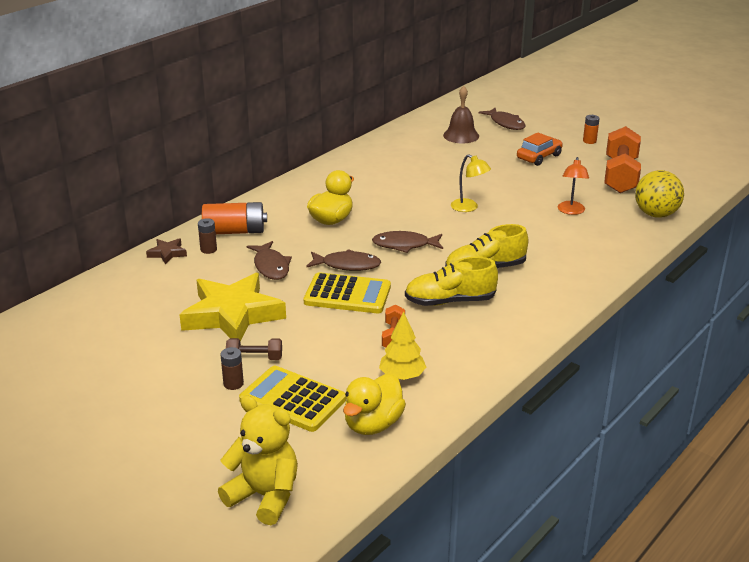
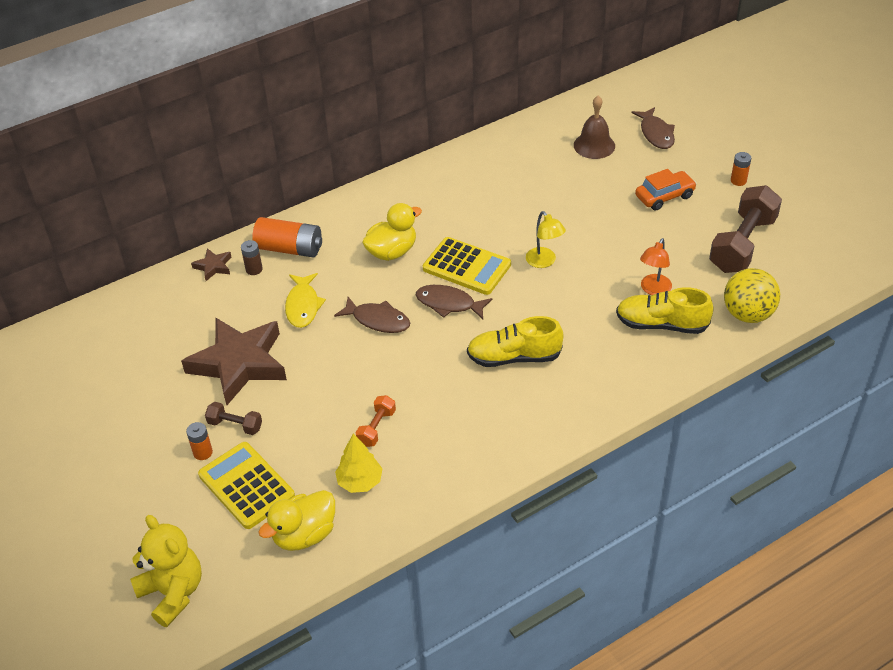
camera: 20 degrees right, 15 degrees up
yellow star [179,273,286,341] -> brown star [181,318,287,405]
brown battery [221,347,244,390] -> orange battery [186,422,213,460]
brown fish [247,241,292,280] -> yellow fish [285,273,326,328]
yellow calculator [304,272,391,313] -> yellow calculator moved to [423,237,511,295]
yellow shoe [405,257,498,306] -> yellow shoe moved to [616,287,714,334]
orange dumbbell [604,126,641,193] -> brown dumbbell [709,185,782,273]

